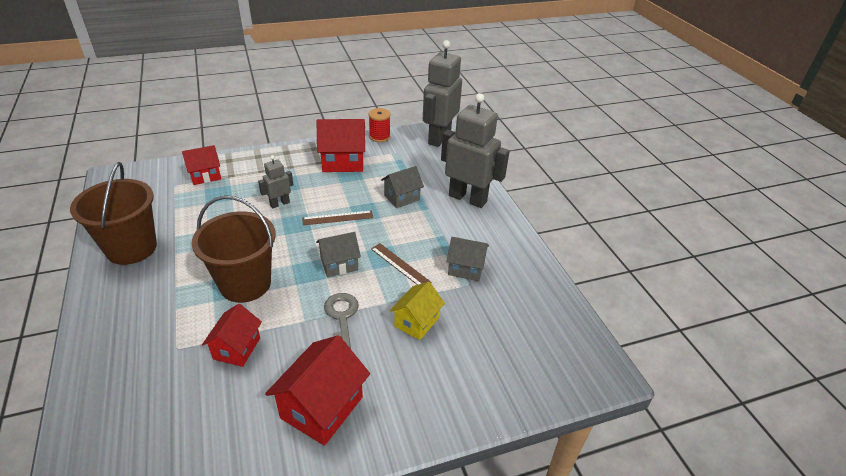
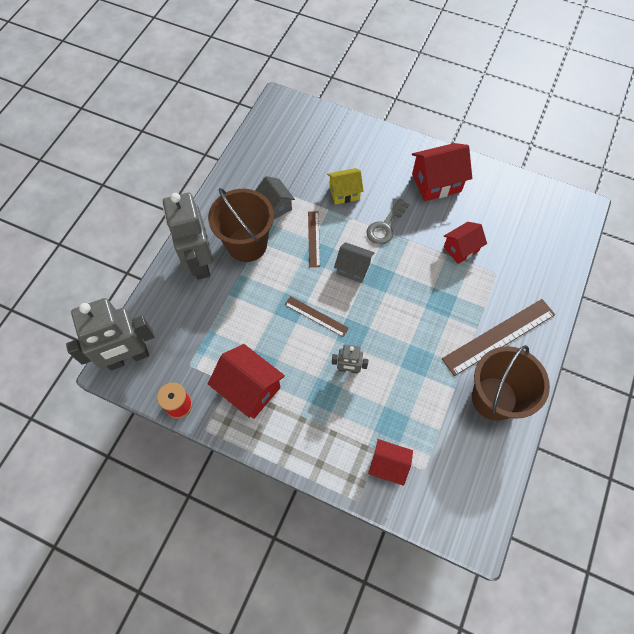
camera: 135 degrees left, 25 degrees up
brown bucket [192,195,276,303] -> brown bucket moved to [208,188,274,262]
grey house [381,166,424,208] -> none
none -> brown ruler [442,299,555,376]

